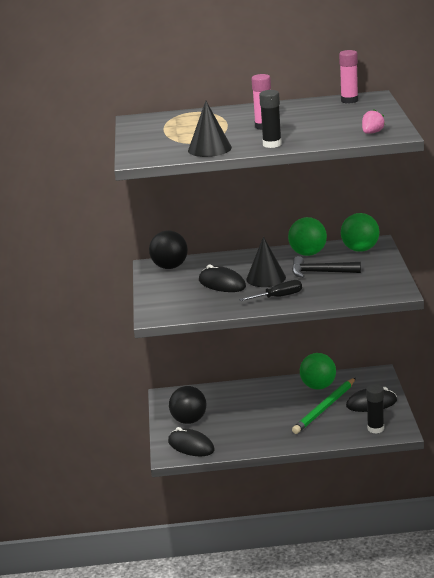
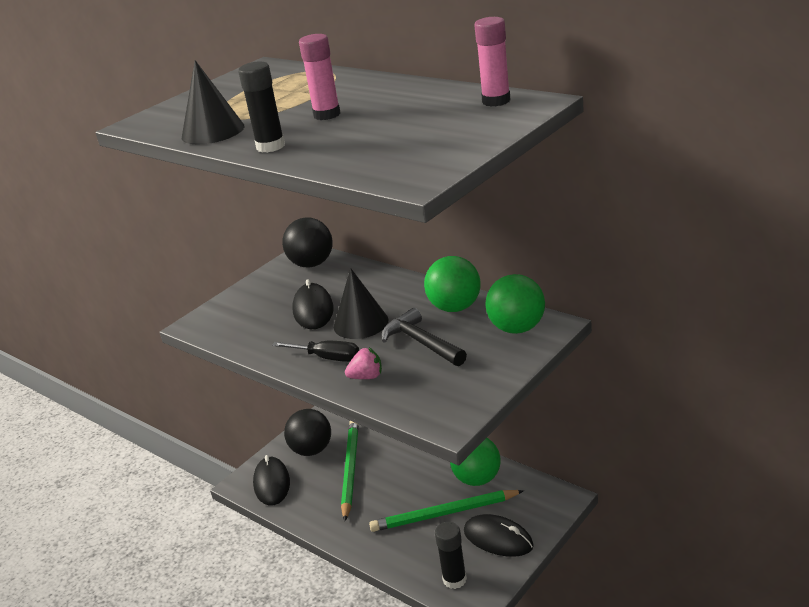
camera: 45 degrees right, 5 degrees up
pink strawberry [362,109,385,134] -> pink strawberry moved to [345,348,382,379]
none -> green pencil [341,421,359,521]

